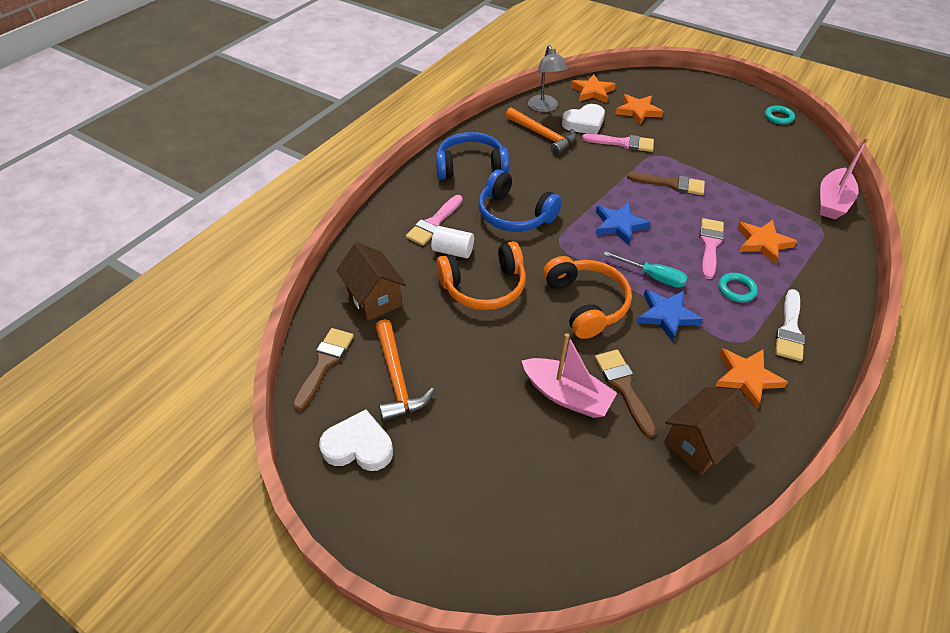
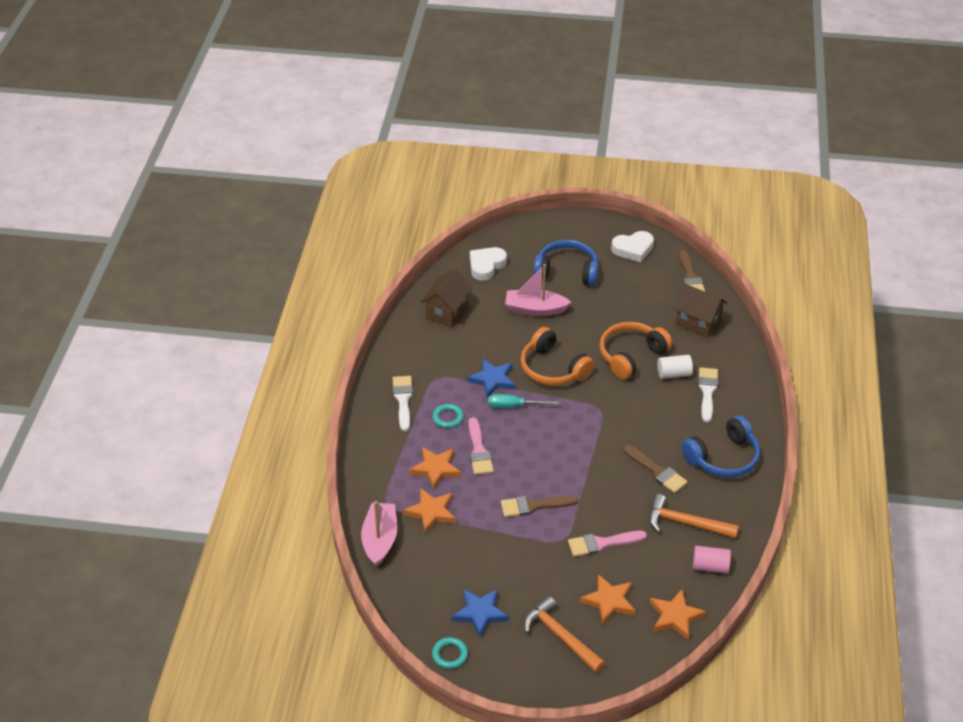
camera: 155 degrees right, 5 degrees down
orange hammer [375,319,435,421] -> orange hammer moved to [524,596,605,673]
pink brush [406,195,463,245] -> white brush [698,367,718,422]
blue headphones [478,169,562,232] -> blue headphones moved to [533,240,599,286]
grey lamp [528,45,568,112] -> pink cylinder [693,546,731,574]
white heart [562,104,605,134] -> white heart moved to [470,247,507,281]
blue star [595,203,651,245] -> blue star moved to [452,589,509,638]
brown brush [595,350,656,437] -> brown brush moved to [624,445,688,493]
orange star [715,348,788,409] -> orange star moved to [403,488,456,534]

